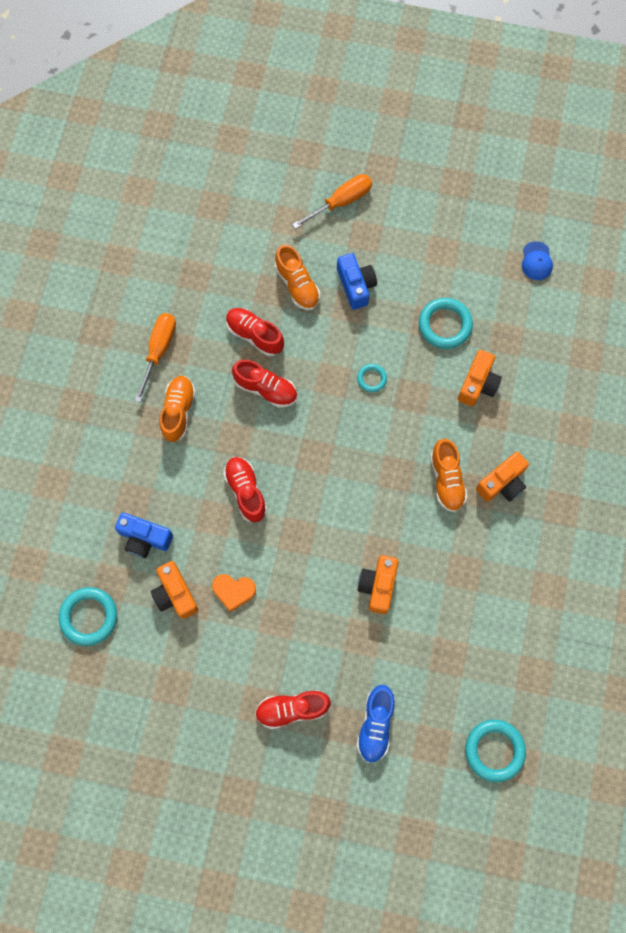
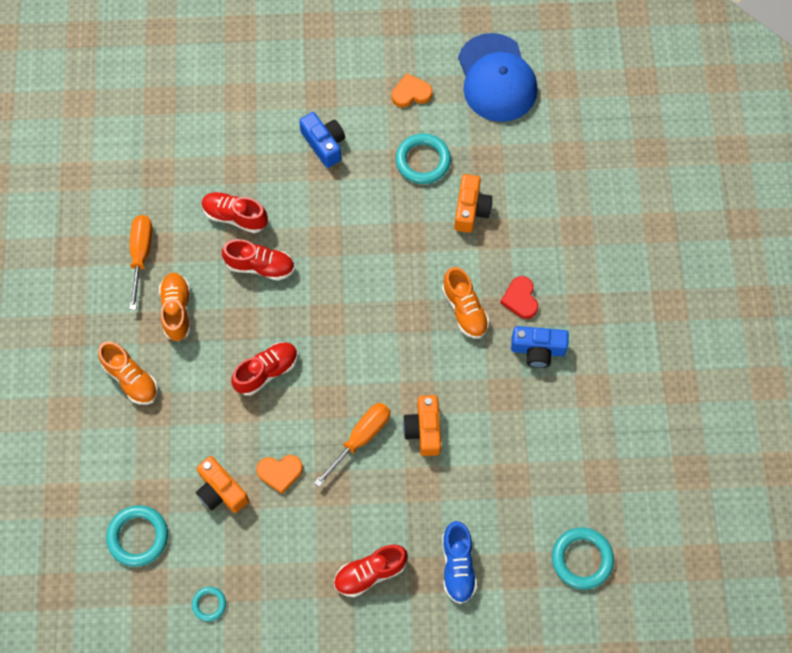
camera: 15 degrees left, 5 degrees down
blue camera [115,513,173,558] -> blue camera moved to [511,326,569,368]
red shoe [223,457,267,522] -> red shoe turned 90 degrees clockwise [231,342,298,395]
orange shoe [275,245,320,310] -> orange shoe moved to [98,341,158,405]
orange screwdriver [292,174,372,229] -> orange screwdriver moved to [314,403,390,487]
turquoise ring [357,364,387,392] -> turquoise ring moved to [192,587,226,621]
orange camera [476,452,529,502] -> red heart [500,276,538,319]
blue cap [522,241,553,280] -> blue cap [458,33,537,122], size x2.35
none -> orange heart [392,74,432,107]

